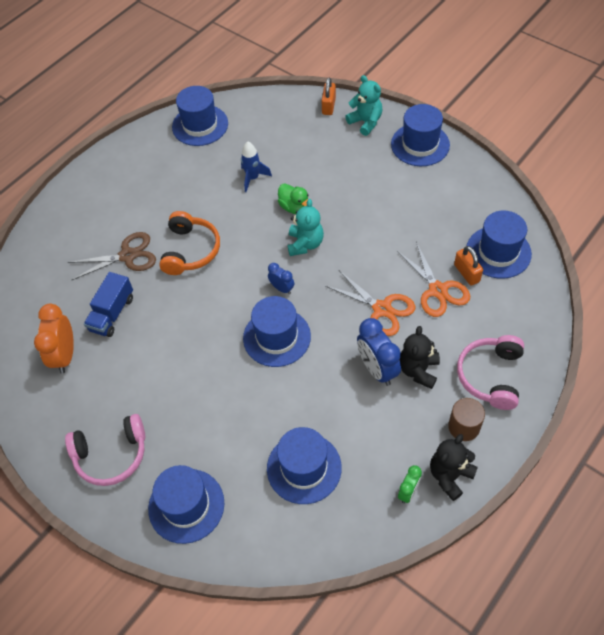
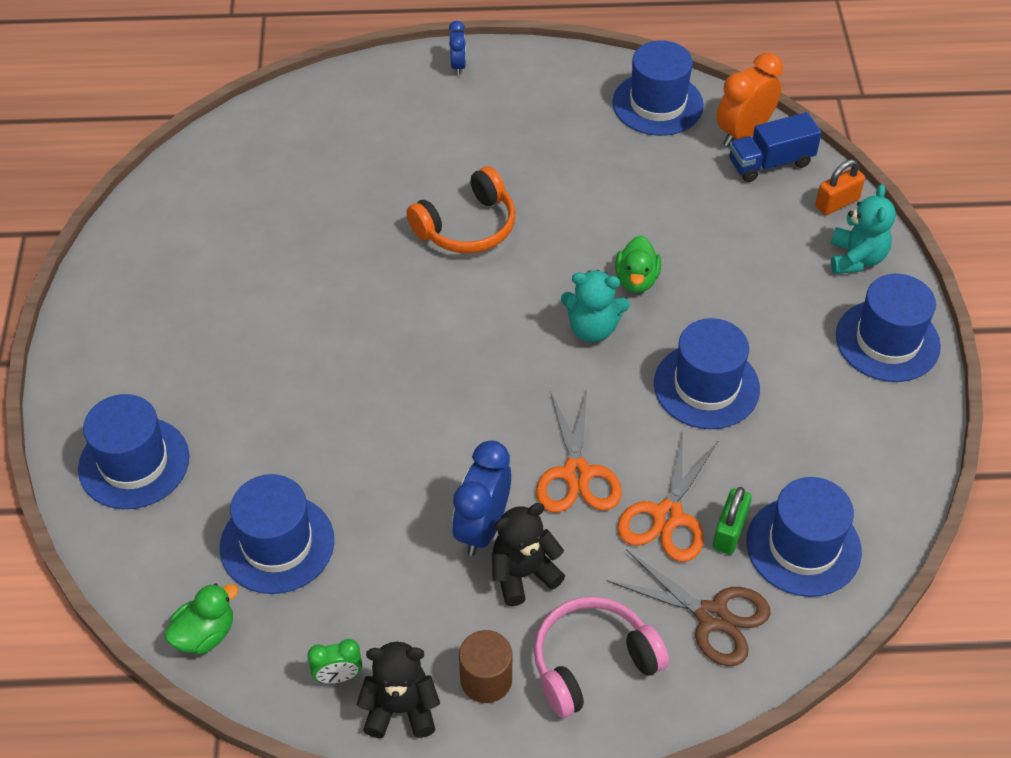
camera: 45 degrees right, 5 degrees down
orange clock [34,304,74,374] -> orange clock moved to [716,53,783,147]
pink headphones [65,414,145,486] -> none
brown scissors [68,232,156,280] -> brown scissors moved to [607,549,770,666]
blue truck [84,272,133,337] -> blue truck moved to [729,112,822,182]
blue rocket [241,142,272,192] -> none
blue hat [243,296,311,367] -> blue hat moved to [654,318,760,429]
blue clock [268,263,294,294] -> blue clock moved to [449,21,466,75]
turquoise teddy bear [288,199,324,256] -> turquoise teddy bear turned 45 degrees clockwise [561,270,630,342]
orange padlock [454,246,483,286] -> green padlock [713,487,752,555]
none -> green duck [164,583,238,654]

